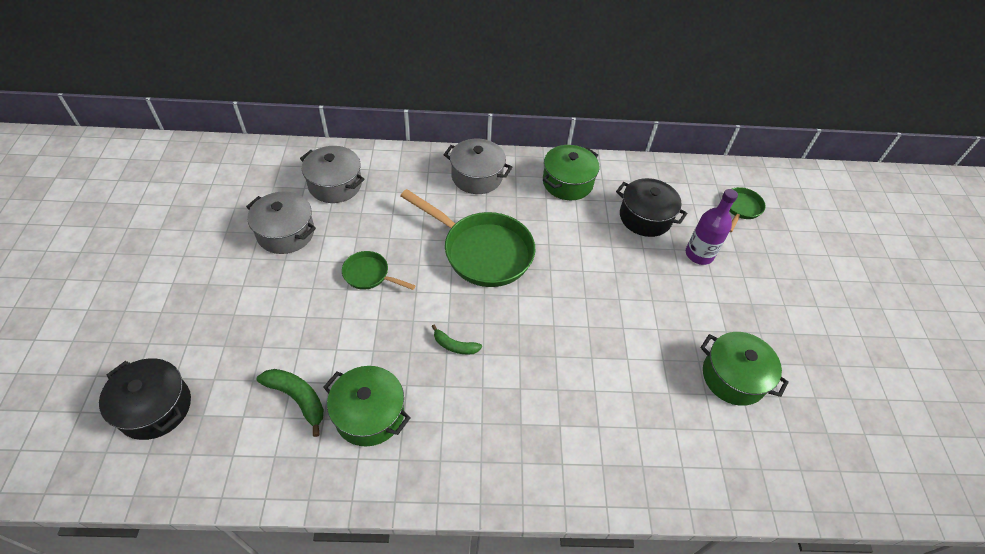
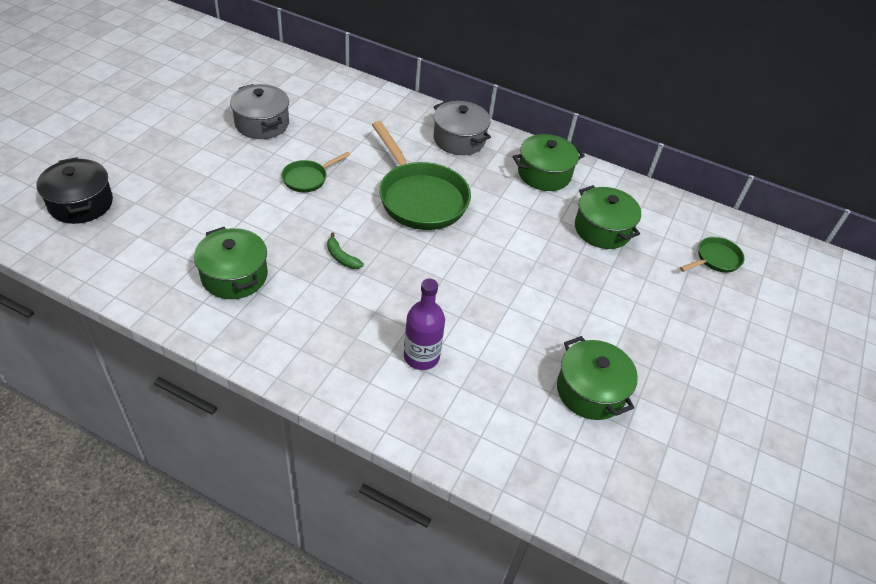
camera: 25 degrees right, 5 degrees down
green banana [257,369,324,437] -> none
grey pot [300,146,365,203] -> none
green pan [342,251,416,290] -> green pan turned 90 degrees counterclockwise [282,152,350,192]
black pot [616,178,687,237] -> green pot [575,185,641,249]
purple bottle [686,189,738,265] -> purple bottle moved to [404,279,445,370]

